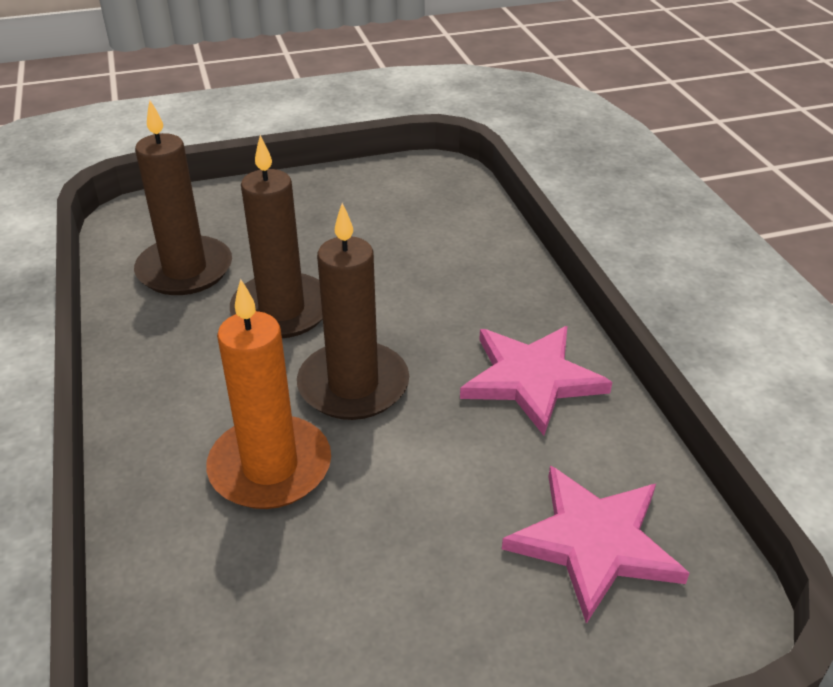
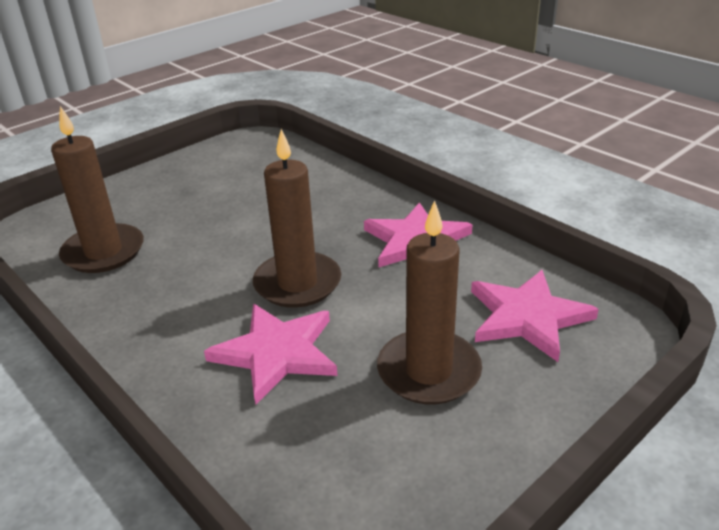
camera: 25 degrees left, 5 degrees down
orange candle [206,279,331,509] -> pink star [204,304,337,405]
brown candle [230,135,323,338] -> brown candle moved to [377,200,482,405]

